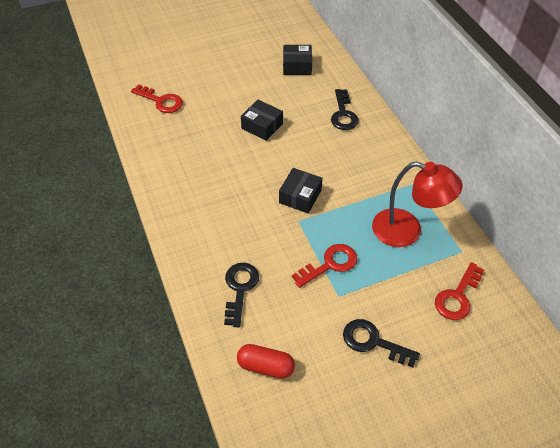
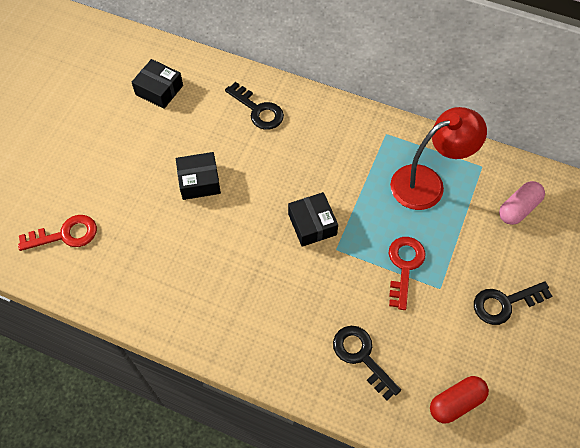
camera: 45 degrees left, 10 degrees up
black box [283,45,312,75] -> black box turned 75 degrees clockwise [132,59,183,109]
red key [435,262,484,320] -> pink capsule [499,181,545,225]

